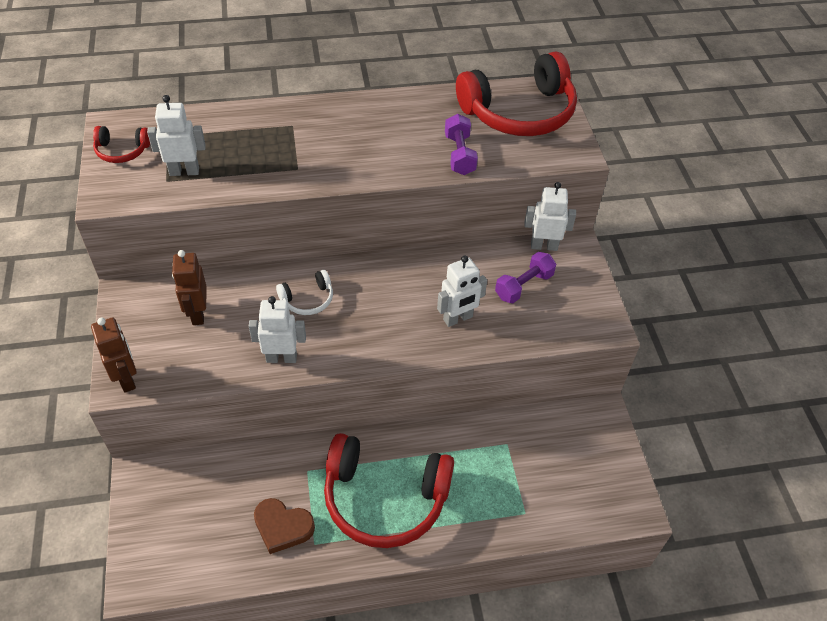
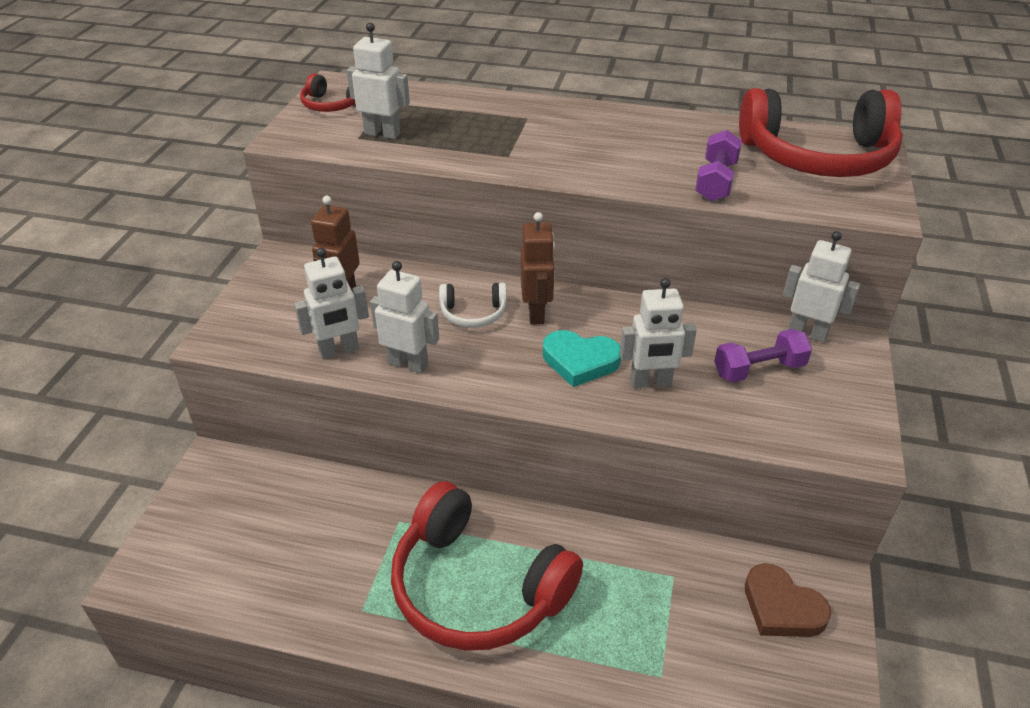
camera: 25 degrees right, 10 degrees down
brown robot [91,317,137,393] -> brown robot moved to [521,212,555,325]
brown heart [254,498,315,554] -> brown heart moved to [745,563,831,637]
none -> white robot [294,248,369,359]
none -> turquoise heart [543,330,621,387]

